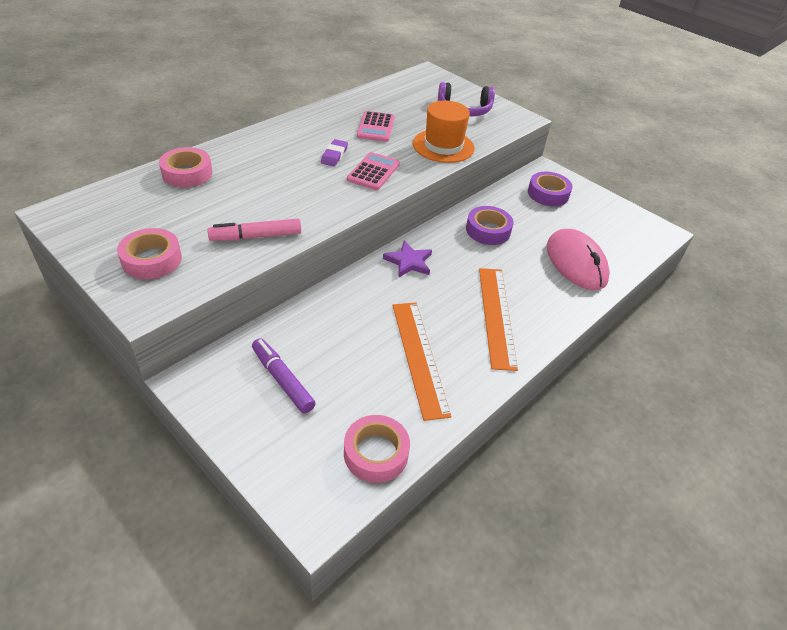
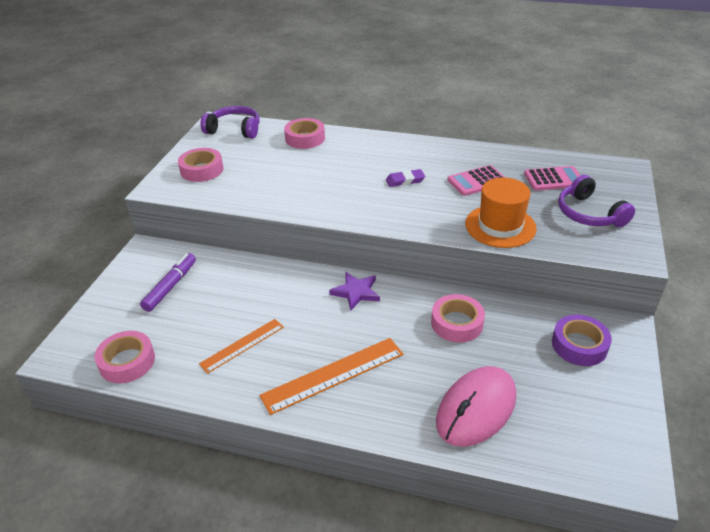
camera: 65 degrees right, 5 degrees down
pink marker [207,219,301,241] -> none
pink calculator [347,152,400,190] -> pink calculator moved to [524,166,580,191]
orange ruler [393,302,452,421] -> orange ruler [199,319,284,374], size x0.64
purple tape [466,206,513,245] -> pink tape [431,294,485,343]
none -> purple headphones [200,106,260,138]

